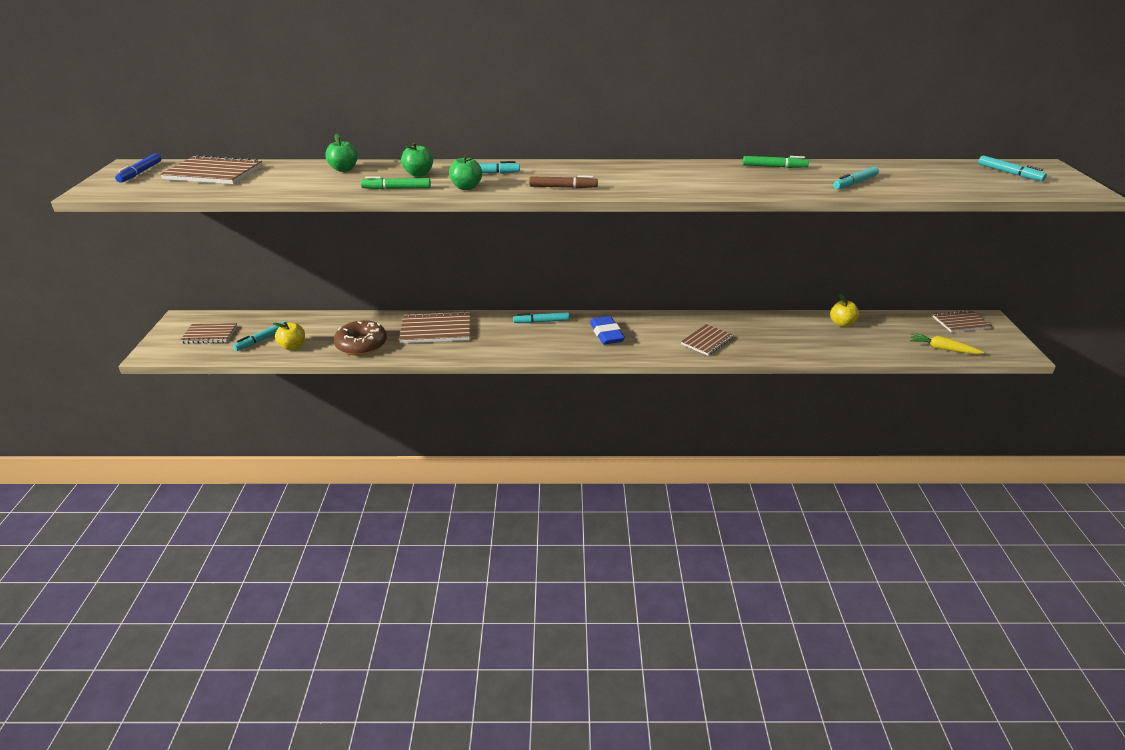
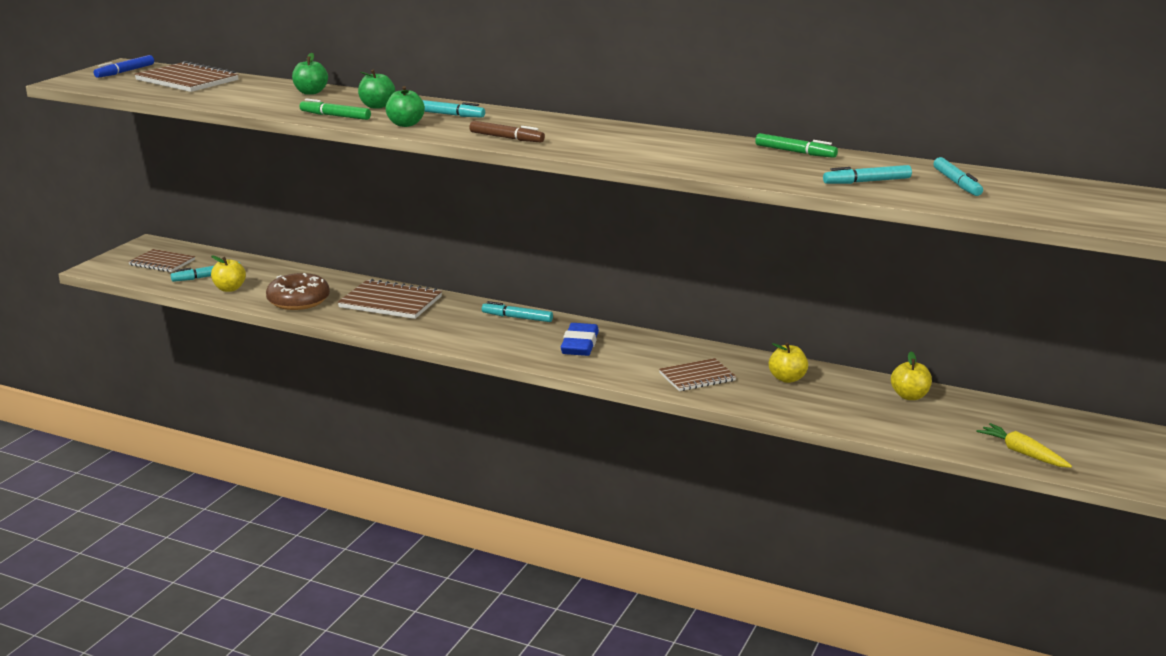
camera: 25 degrees right, 10 degrees down
brown notebook [933,310,992,332] -> none
turquoise marker [978,156,1047,181] -> turquoise marker moved to [933,157,983,196]
none -> yellow apple [769,343,808,383]

